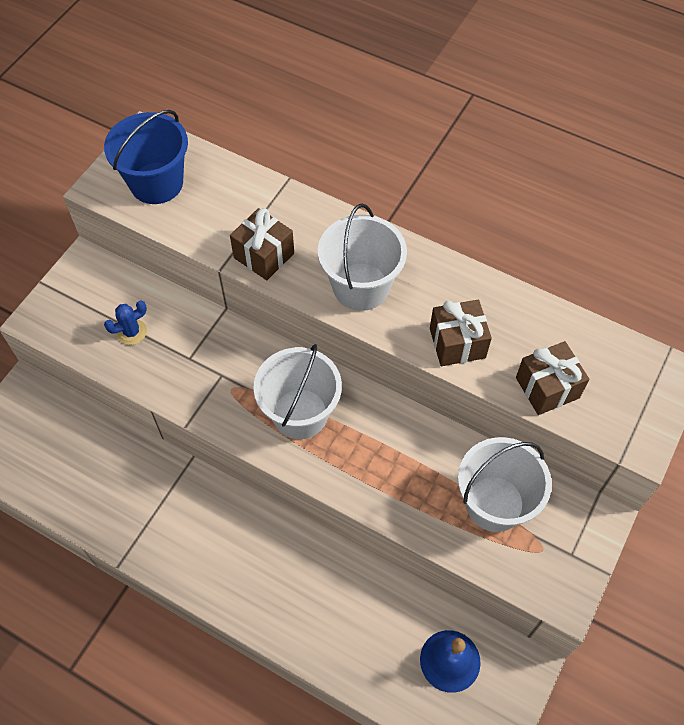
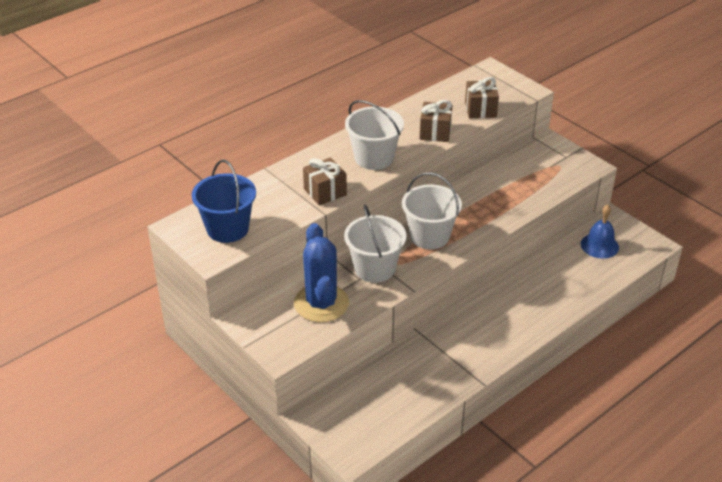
camera: 70 degrees left, 20 degrees down
blue cactus [104,300,147,345] -> blue cactus [294,223,349,322], size x2.30
white bucket [458,437,552,532] -> white bucket moved to [344,205,407,283]

